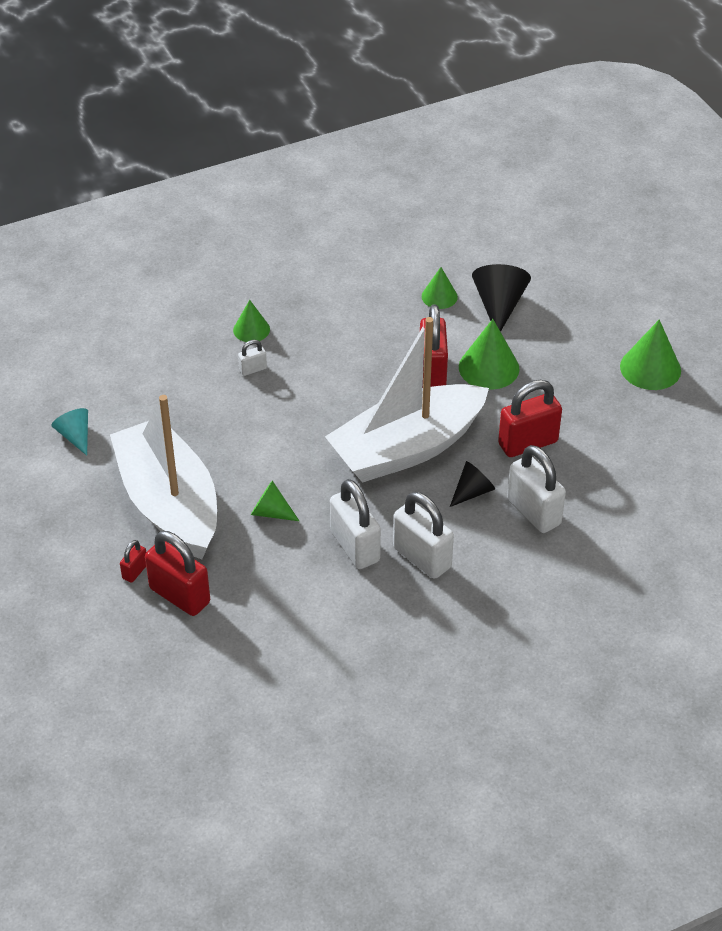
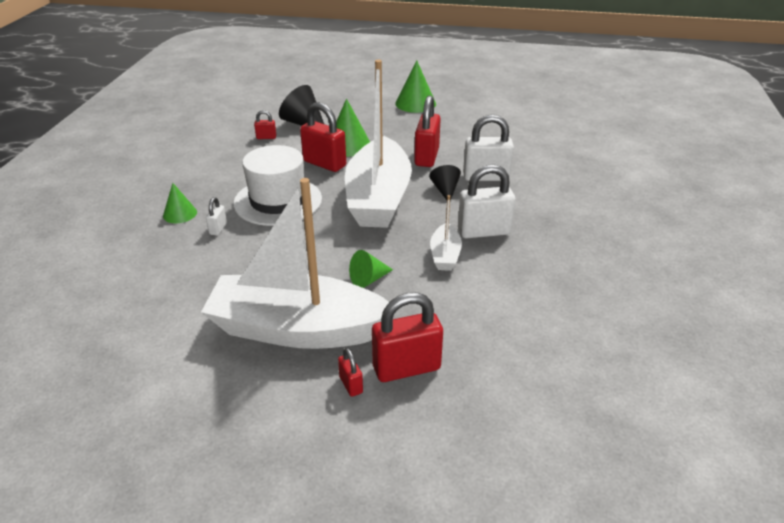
camera: 55 degrees left, 10 degrees down
turquoise cone [52,408,88,455] -> none
white padlock [330,479,381,569] -> white boat [430,195,462,271]
green cone [422,267,458,309] -> red padlock [254,110,276,139]
none -> white hat [233,145,322,226]

